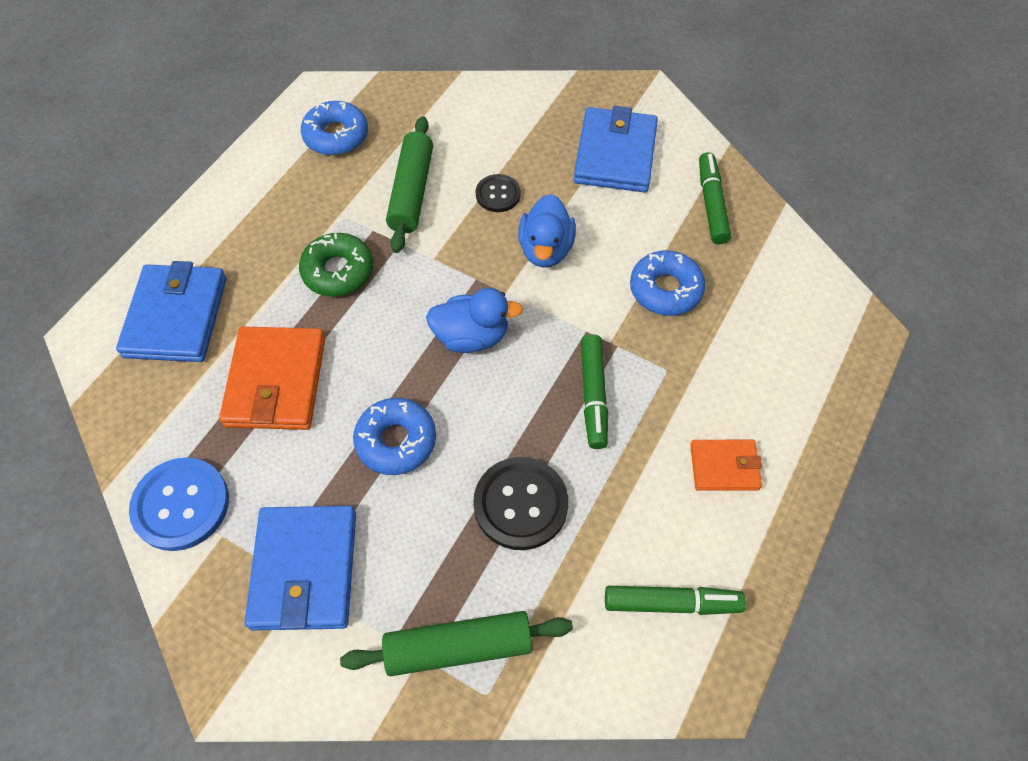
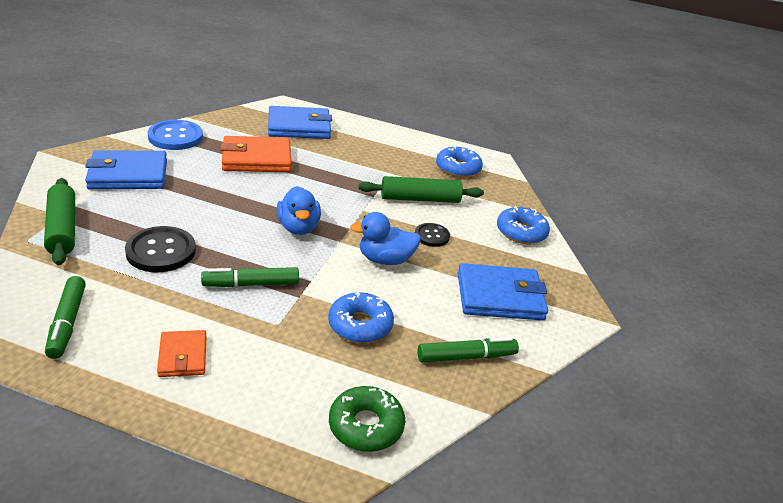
camera: 75 degrees right, 25 degrees down
green donut [299,233,373,297] -> green donut moved to [329,386,405,452]
blue donut [353,398,436,475] -> blue donut moved to [497,206,550,244]

